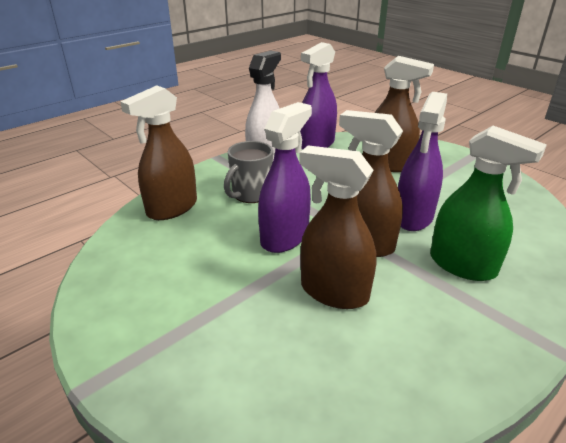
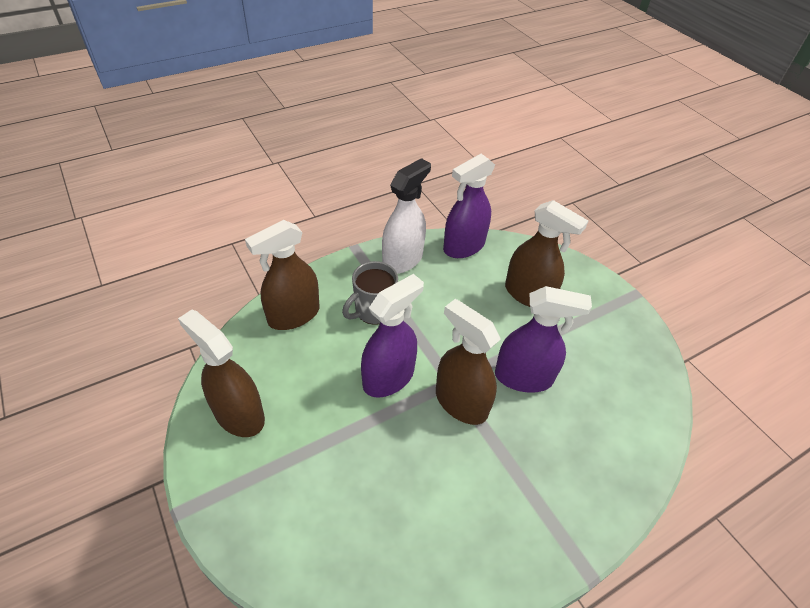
camera: 10 degrees right, 15 degrees up
brown spray bottle [299,145,376,309] -> brown spray bottle moved to [178,310,265,437]
purple spray bottle [398,92,447,231] -> purple spray bottle turned 120 degrees counterclockwise [495,286,592,393]
green spray bottle [430,126,547,281] -> none

